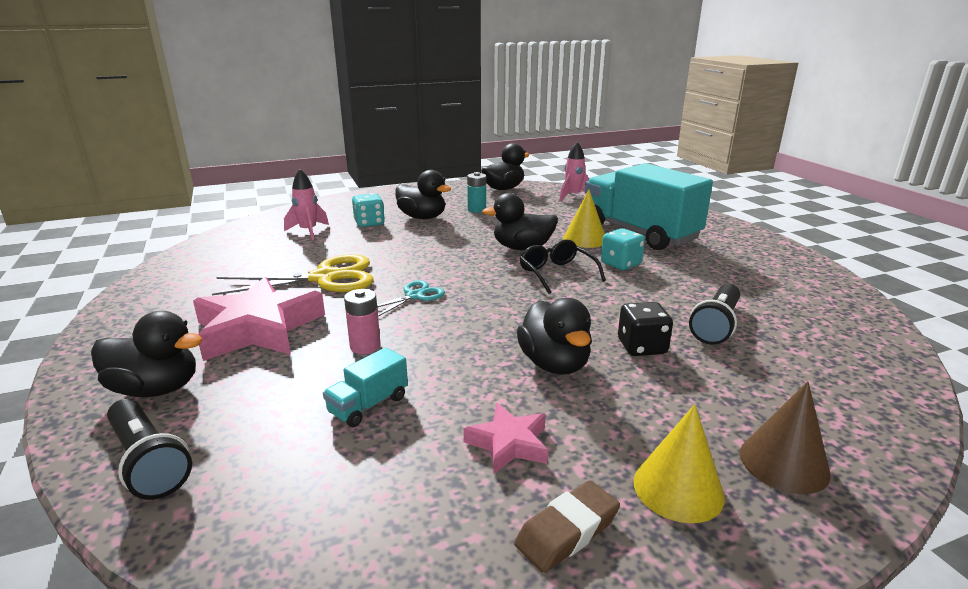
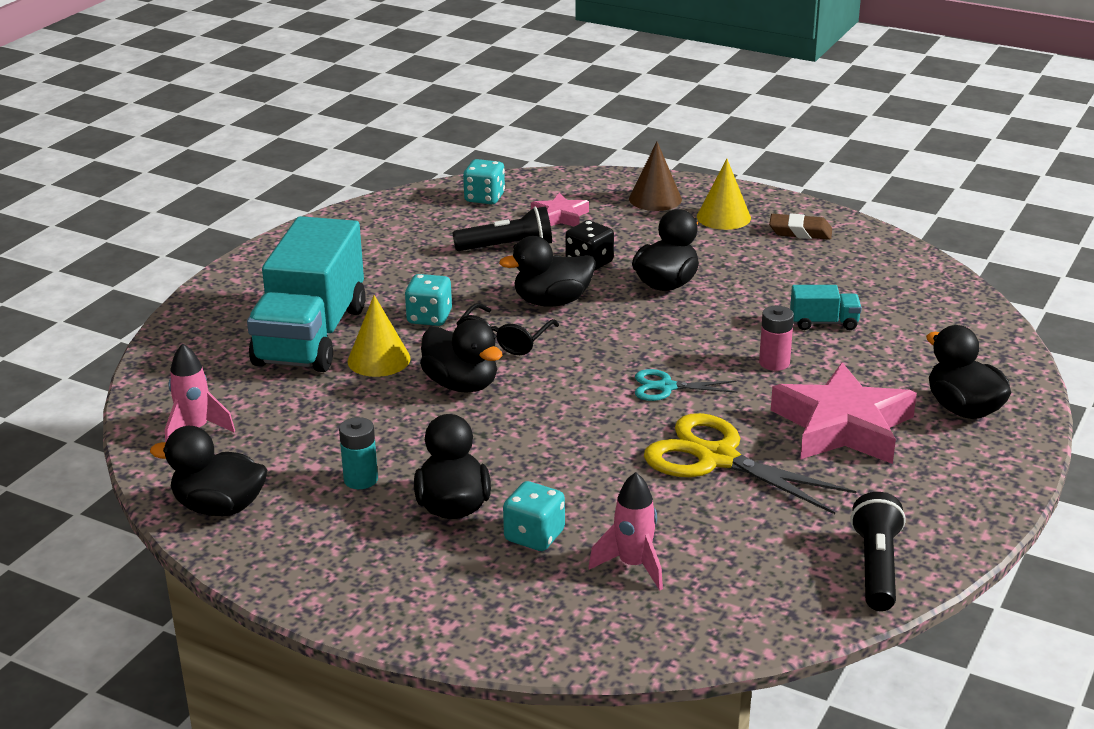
camera: 130 degrees left, 5 degrees up
black flashlight [107,399,192,500] -> black flashlight moved to [850,492,906,611]
pink star [463,403,548,474] -> pink star moved to [531,193,589,227]
none -> turquoise dice [463,159,505,204]
none -> black duck [499,236,595,307]

